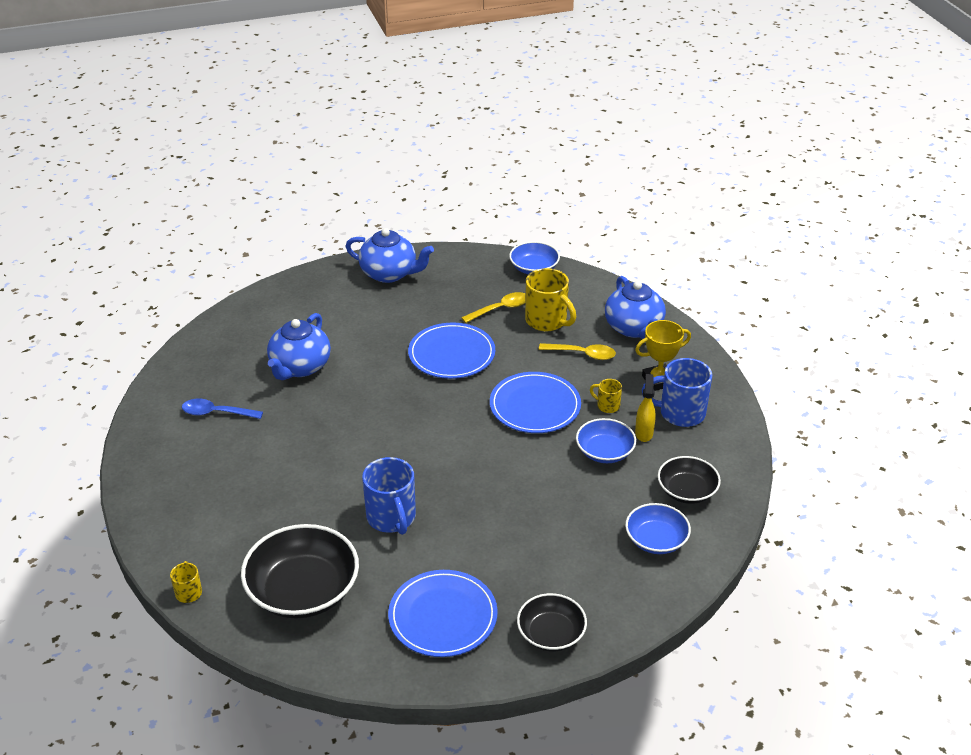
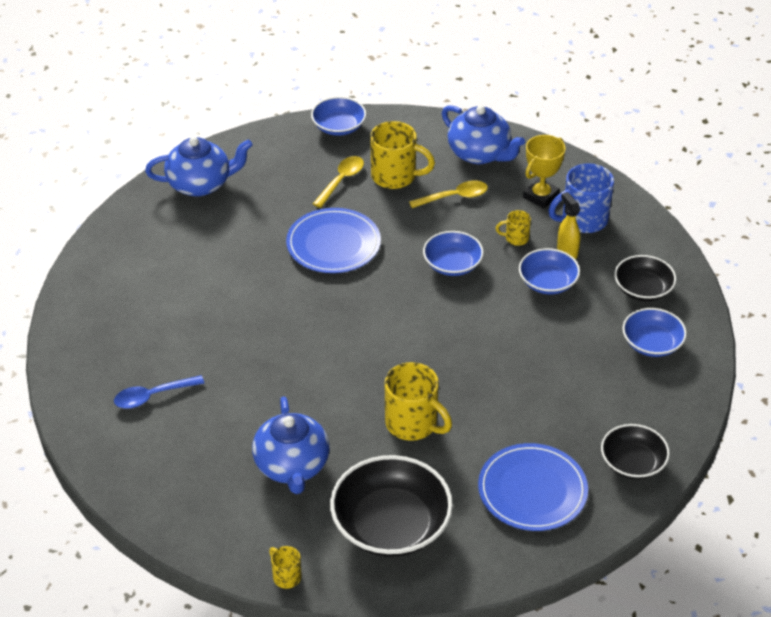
camera: 30 degrees left, 5 degrees up
blue teapot [267,313,331,380] -> blue teapot moved to [252,396,329,494]
blue mug [362,457,416,535] -> yellow mug [384,362,452,441]
blue plate [490,372,581,433] -> blue bowl [423,231,484,276]

